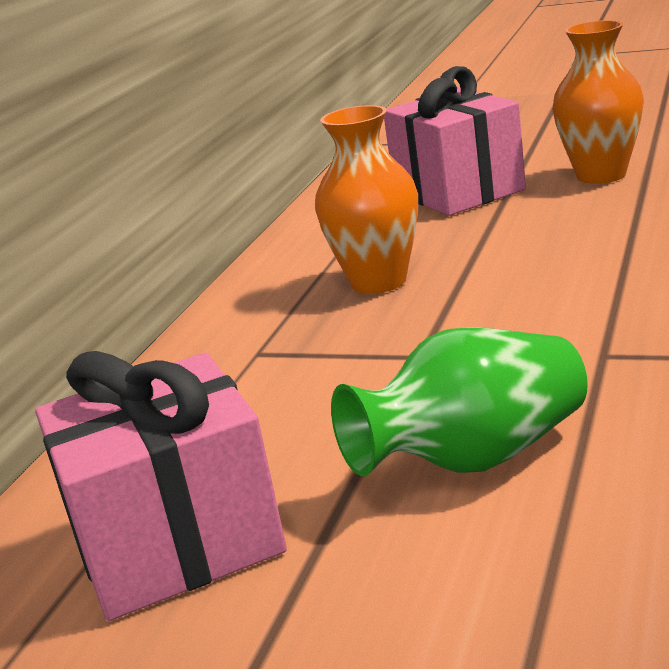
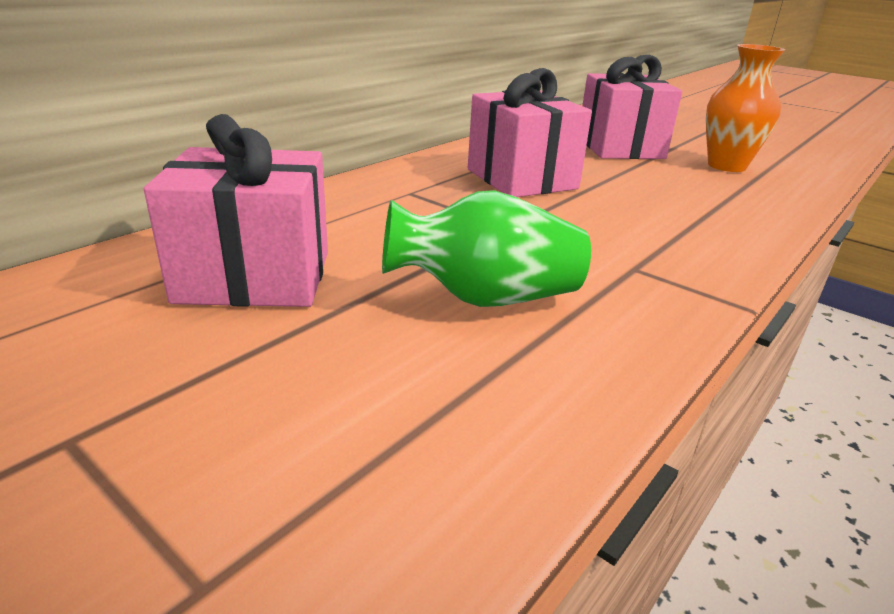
camera: 15 degrees right, 5 degrees up
orange vase [315,105,418,294] -> pink gift [468,68,592,197]

